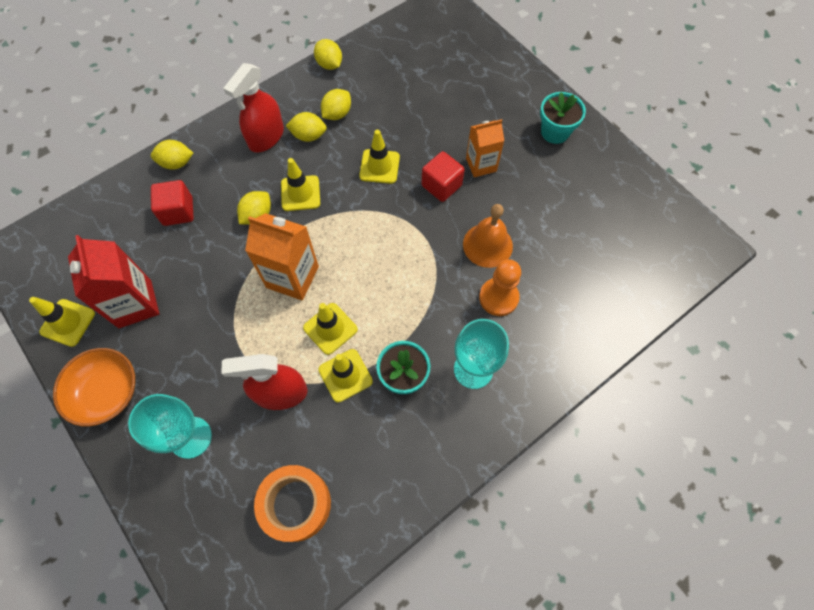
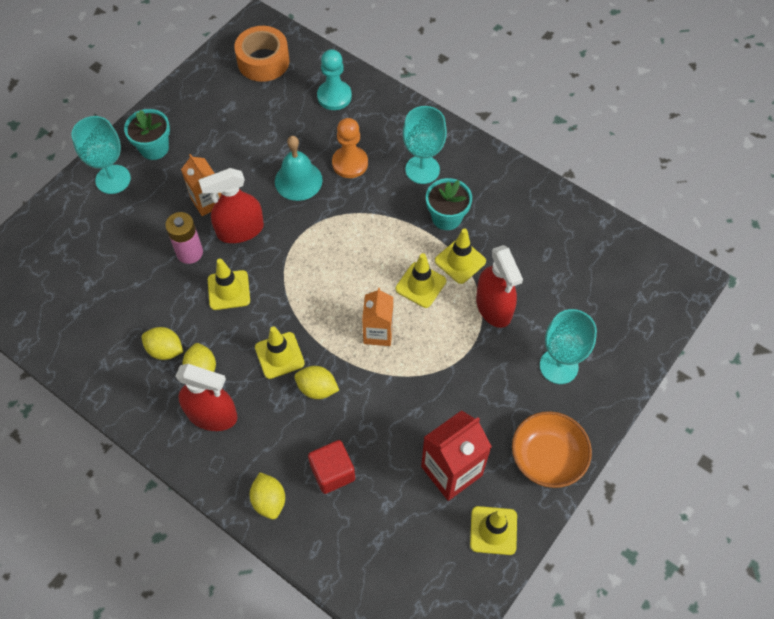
camera: 105 degrees left, 5 degrees down
orange carton [245,213,319,300] -> orange carton [362,288,393,346], size x0.66
orange tape [254,465,331,542] -> orange tape moved to [234,26,289,82]
yellow lemon [314,39,342,70] -> none
red cube [421,151,465,202] -> red spray bottle [198,168,264,243]
orange bell [463,204,513,268] -> turquoise bell [275,136,323,201]
none -> turquoise goblet [71,116,131,194]
none -> pink battery [165,212,203,264]
none -> turquoise pawn [317,49,352,110]

